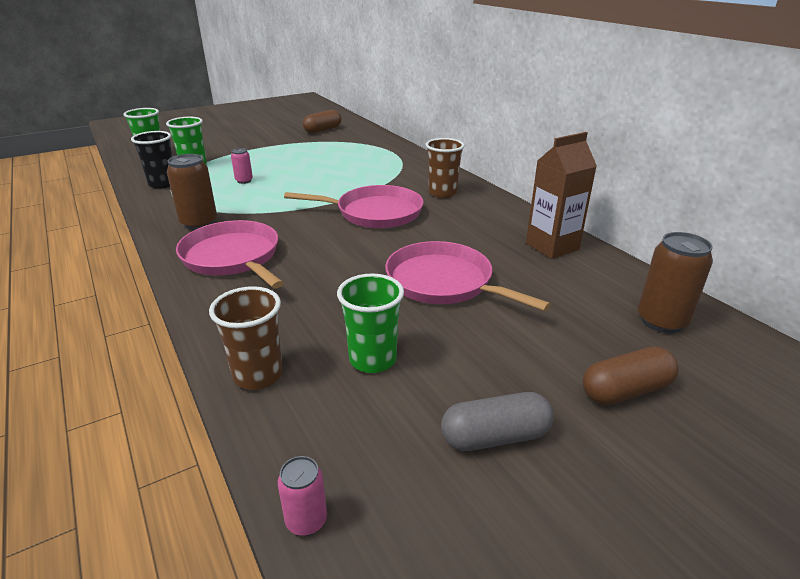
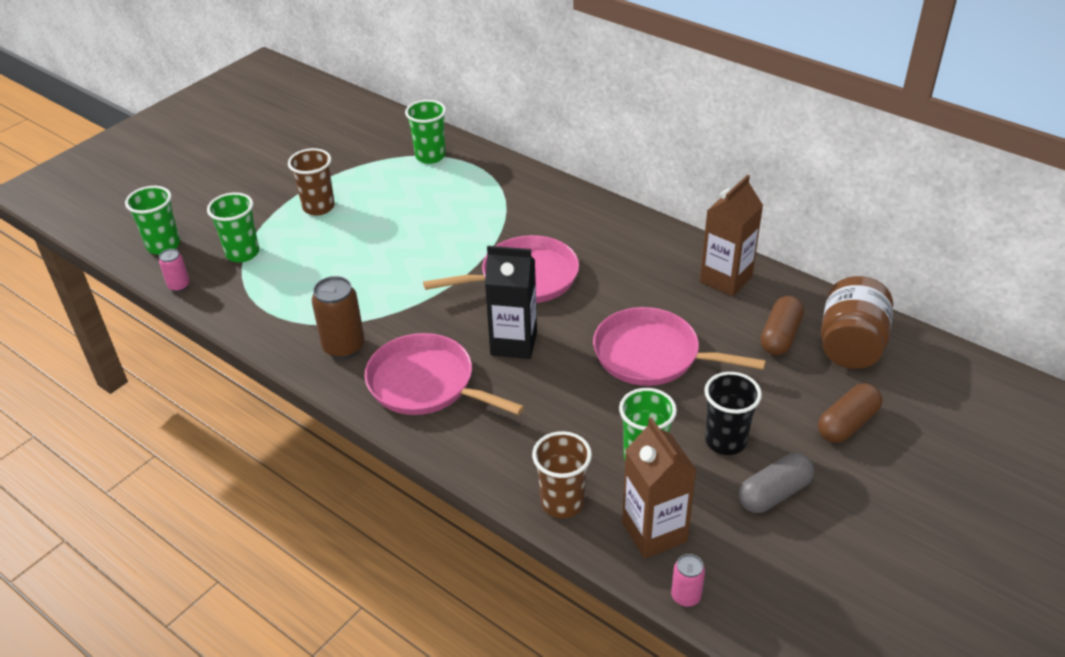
camera: 20 degrees left, 10 degrees up
black cup [131,131,172,189] -> black cup moved to [704,372,762,455]
pink can [231,148,253,184] -> pink can moved to [159,249,190,292]
brown capsule [303,110,341,133] -> brown capsule moved to [760,296,804,355]
brown cup [425,138,465,198] -> brown cup moved to [288,148,335,216]
brown can [638,232,713,333] -> brown jar [821,276,893,369]
none -> green cup [405,100,446,164]
none -> black carton [485,246,537,359]
none -> brown carton [622,417,696,558]

